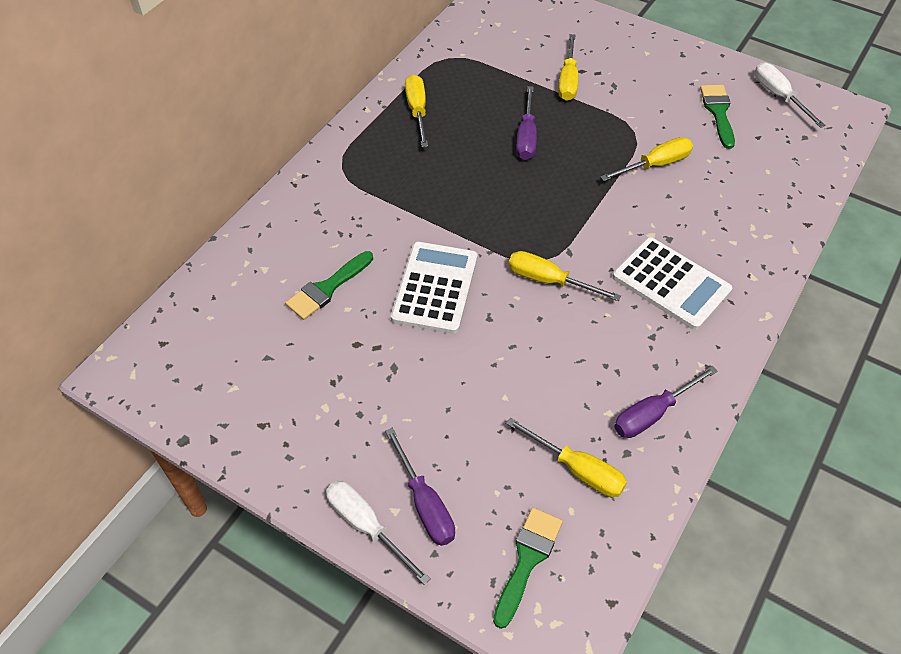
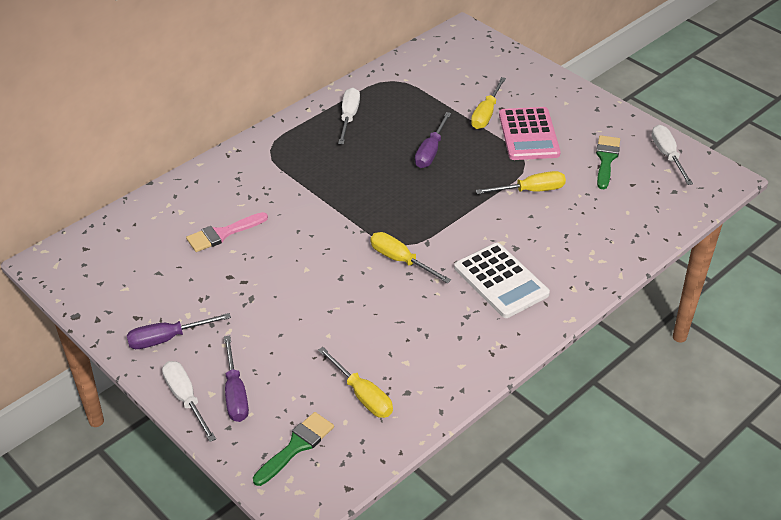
camera: 15 degrees right, 10 degrees down
green brush [285,251,373,320] -> pink brush [186,212,268,252]
white calculator [391,242,477,334] -> none
yellow screwdriver [405,75,428,147] -> white screwdriver [338,88,360,144]
purple screwdriver [614,366,718,438] -> purple screwdriver moved to [127,313,231,349]
none -> pink calculator [499,107,561,160]

